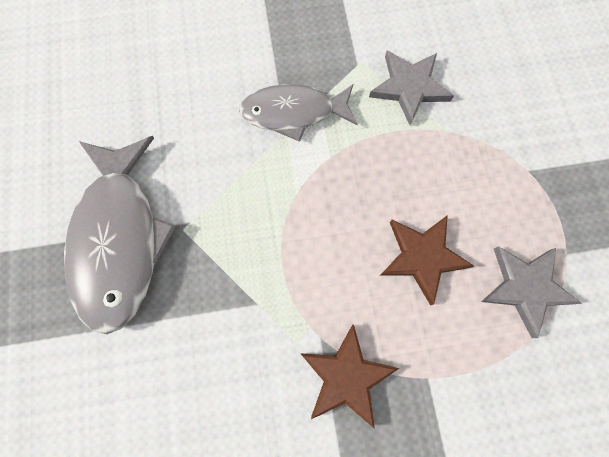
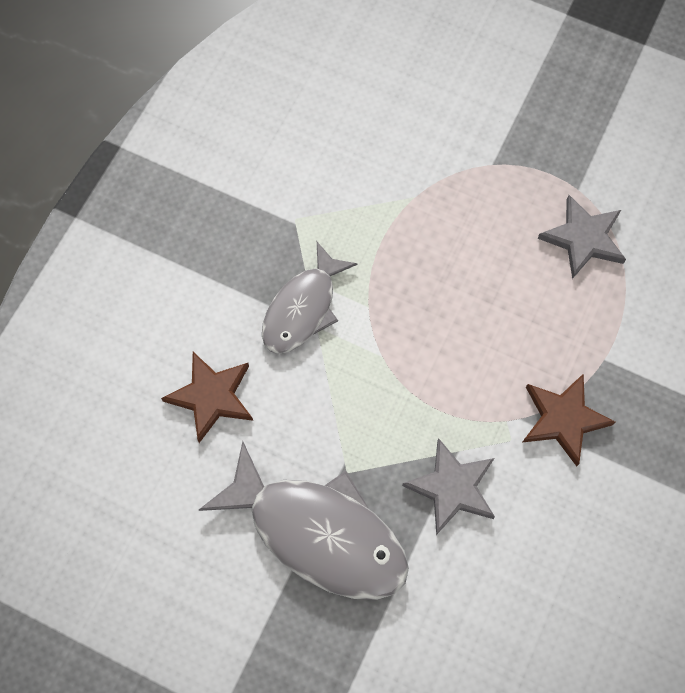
camera: 55 degrees left, 5 degrees down
grey star [369,51,454,125] -> grey star moved to [402,438,495,535]
brown star [380,215,474,305] -> brown star moved to [161,352,253,443]

